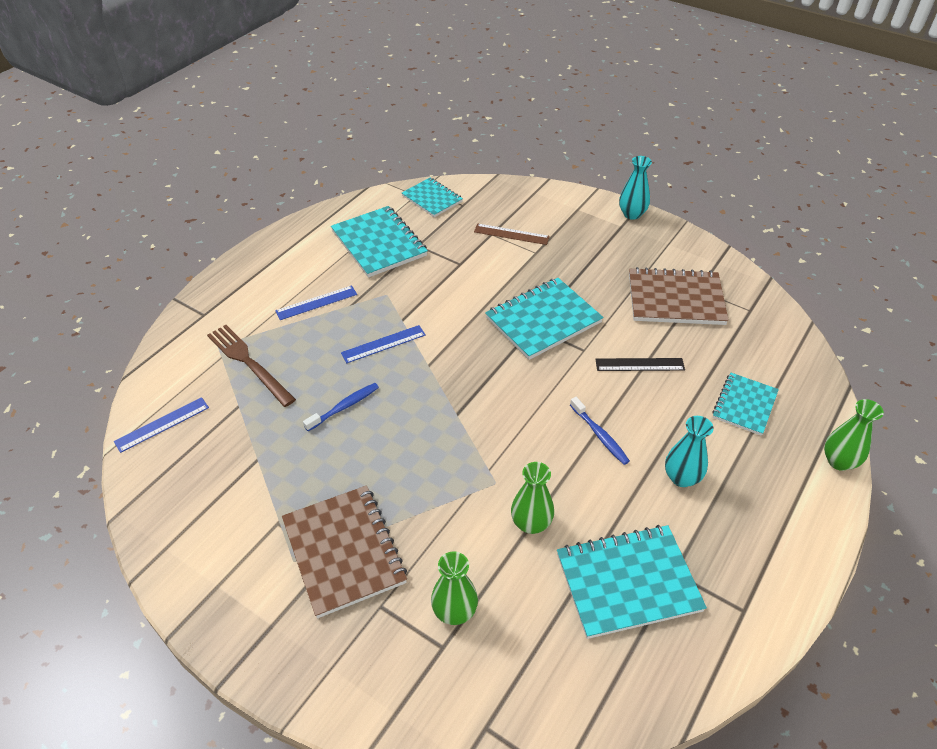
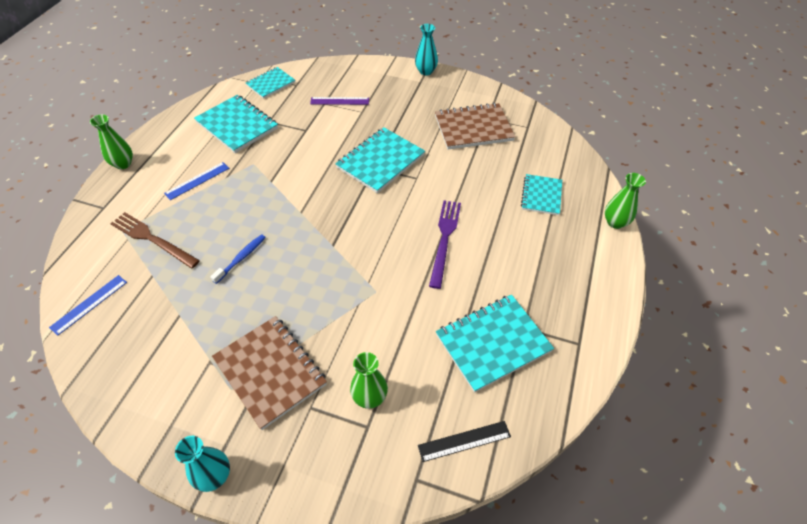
camera: 15 degrees left, 5 degrees up
blue ruler [341,325,426,363] -> none
turquoise notebook [402,178,463,217] -> turquoise notebook turned 75 degrees counterclockwise [246,67,295,99]
brown ruler [474,224,550,245] -> purple ruler [310,97,369,105]
green vase [511,462,554,534] -> green vase moved to [90,114,133,169]
blue toothbrush [570,397,630,465] -> purple fork [429,200,461,289]
black ruler [595,358,685,371] -> black ruler moved to [418,421,511,462]
turquoise vase [665,416,714,487] -> turquoise vase moved to [175,436,230,492]

